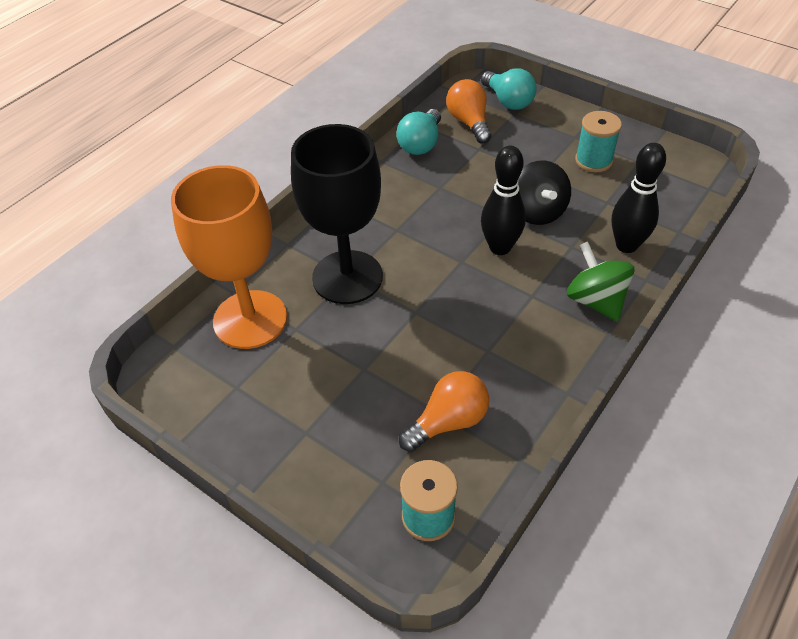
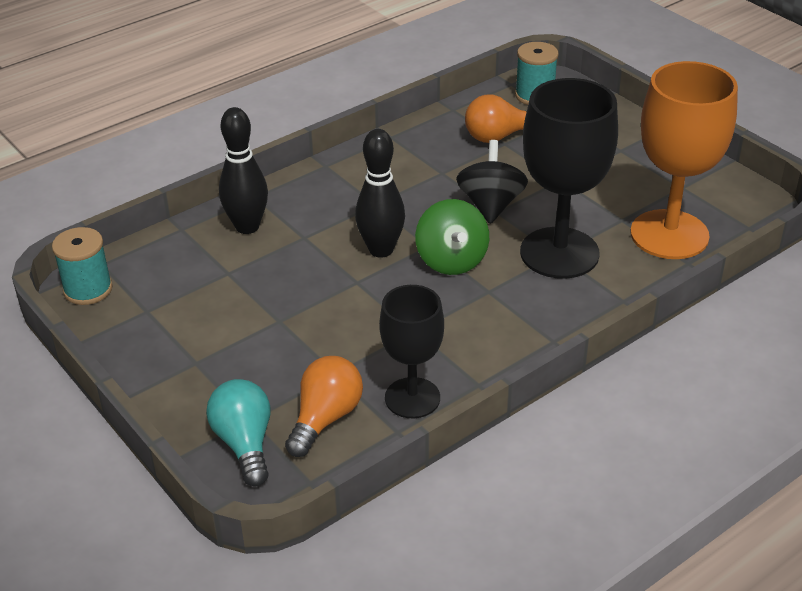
camera: 165 degrees left, 10 degrees down
turquoise light bulb [396,109,441,155] -> black goblet [379,285,444,418]
orange light bulb [446,79,492,143] -> orange light bulb turned 150 degrees counterclockwise [285,356,363,457]
black spinning top [518,160,571,225] -> black spinning top moved to [456,140,528,224]
green spinning top [567,241,634,321] -> green spinning top moved to [415,199,489,275]
turquoise spool [575,111,622,172] -> turquoise spool moved to [52,227,113,305]

